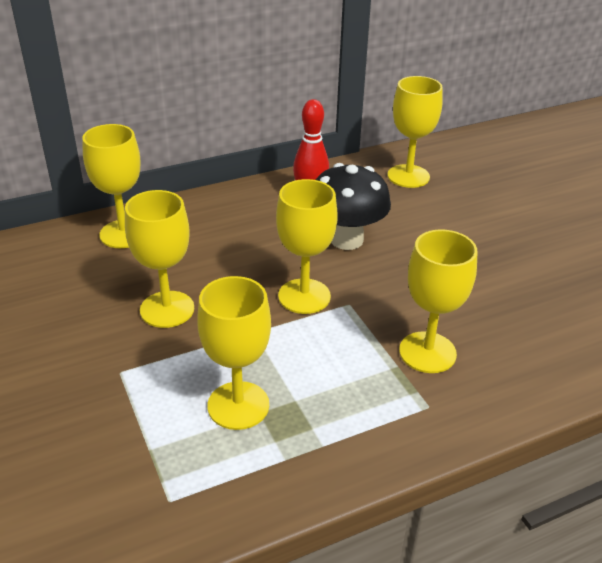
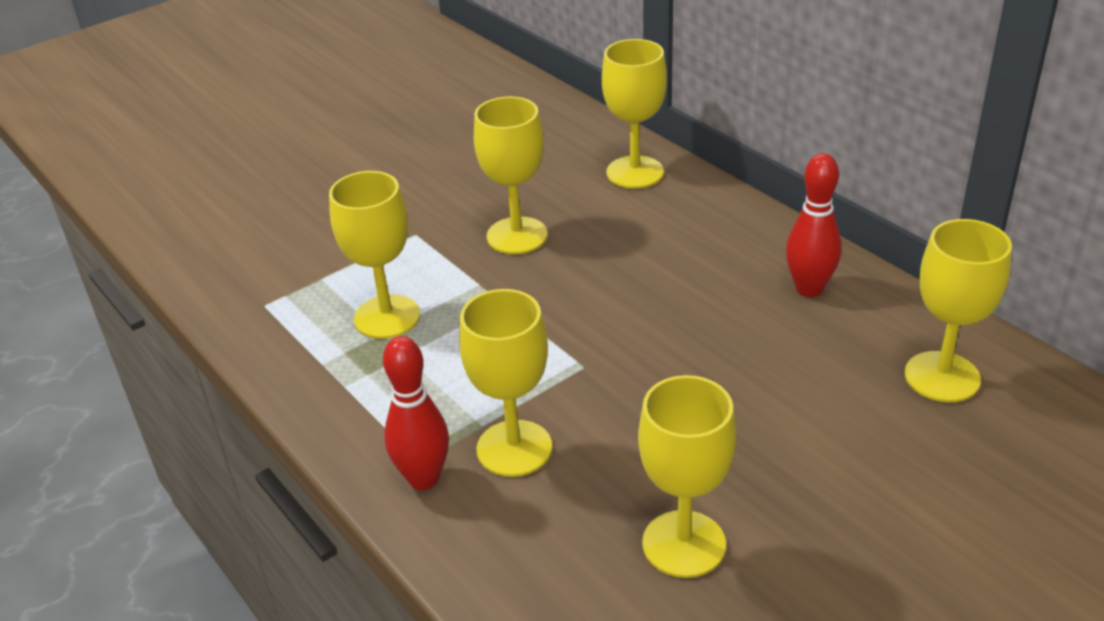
camera: 80 degrees right, 0 degrees up
yellow goblet [276,179,338,314] -> yellow goblet moved to [638,375,736,578]
black mushroom [316,163,391,250] -> none
none -> red bowling pin [383,336,449,490]

